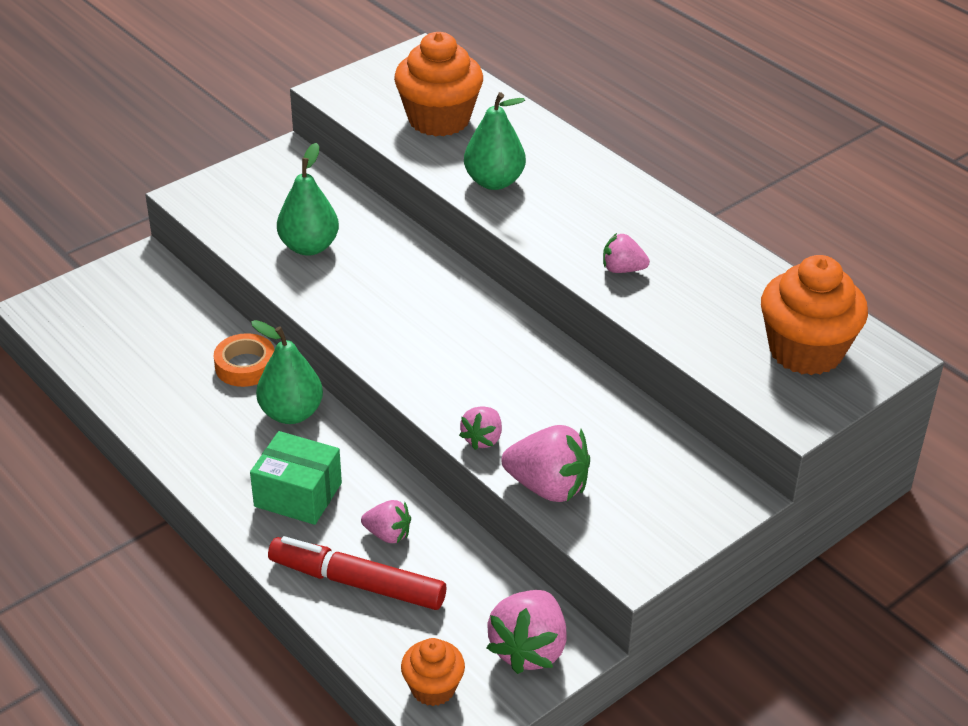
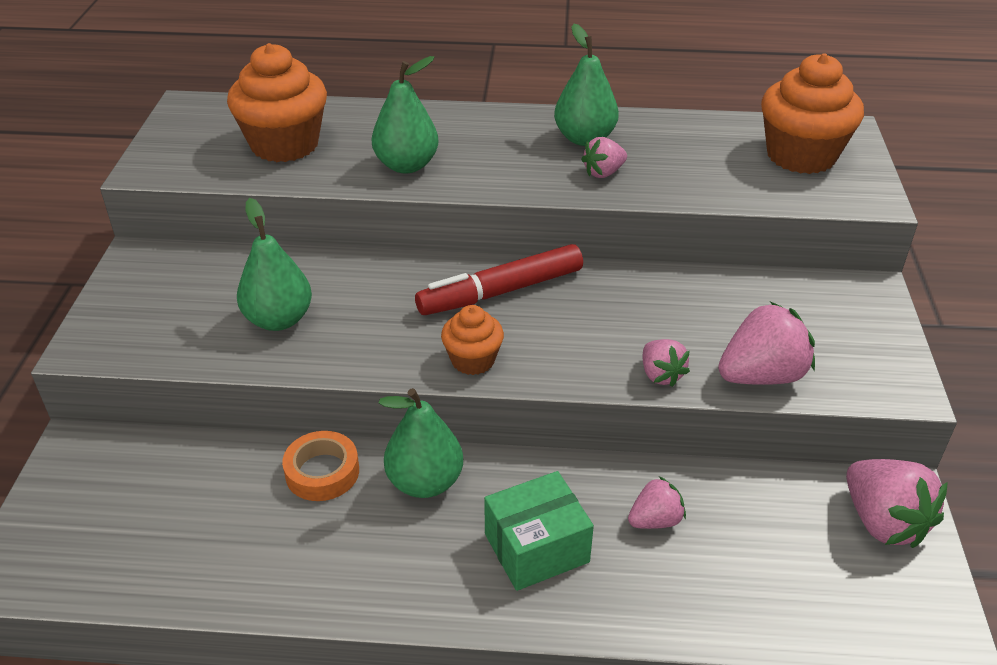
camera: 45 degrees left, 0 degrees up
red marker [268,536,446,610] -> red marker moved to [415,244,583,315]
orange cupcake [401,638,465,706] -> orange cupcake moved to [441,305,504,375]
none -> green pear [554,24,619,146]

